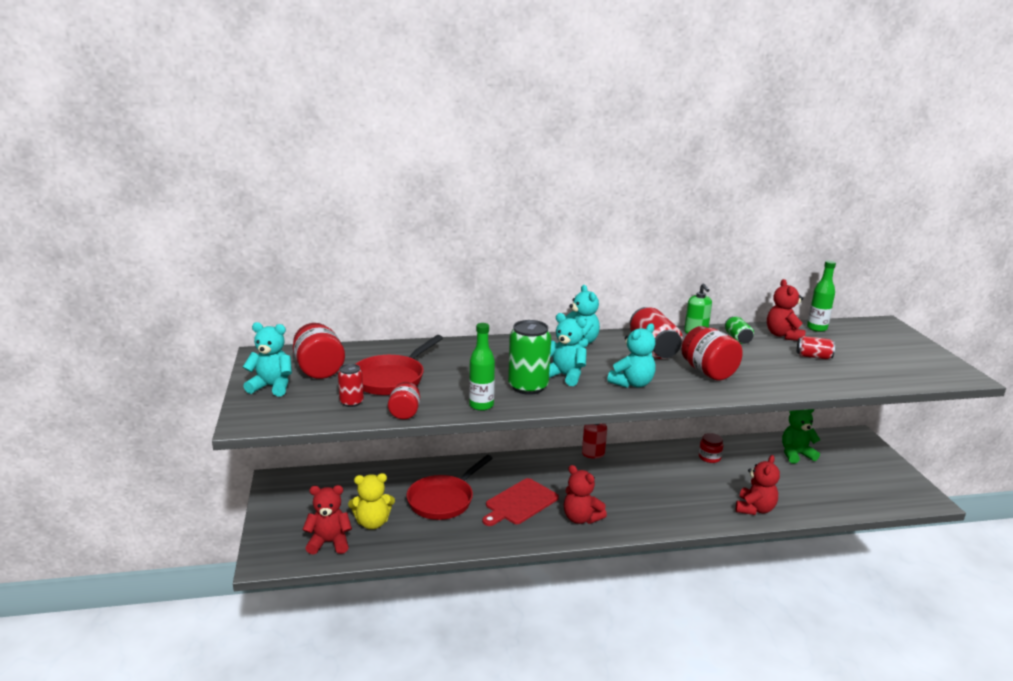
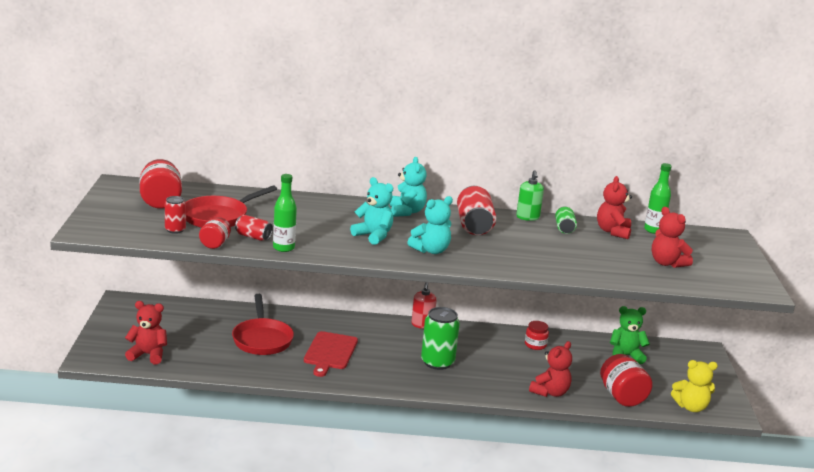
camera: 10 degrees right, 0 degrees up
turquoise teddy bear [243,322,292,397] -> none
yellow teddy bear [348,473,395,529] -> yellow teddy bear moved to [671,360,718,412]
red pan [407,455,493,520] -> red pan turned 60 degrees counterclockwise [232,294,294,355]
red cutting board [482,478,559,526] -> red cutting board turned 45 degrees counterclockwise [304,331,358,377]
green can [508,320,551,395] -> green can moved to [421,307,460,370]
red teddy bear [564,465,607,524] -> red teddy bear moved to [652,207,693,268]
red jar [681,326,743,380] -> red jar moved to [600,354,653,407]
red can [797,336,835,359] -> red can moved to [235,215,273,241]

